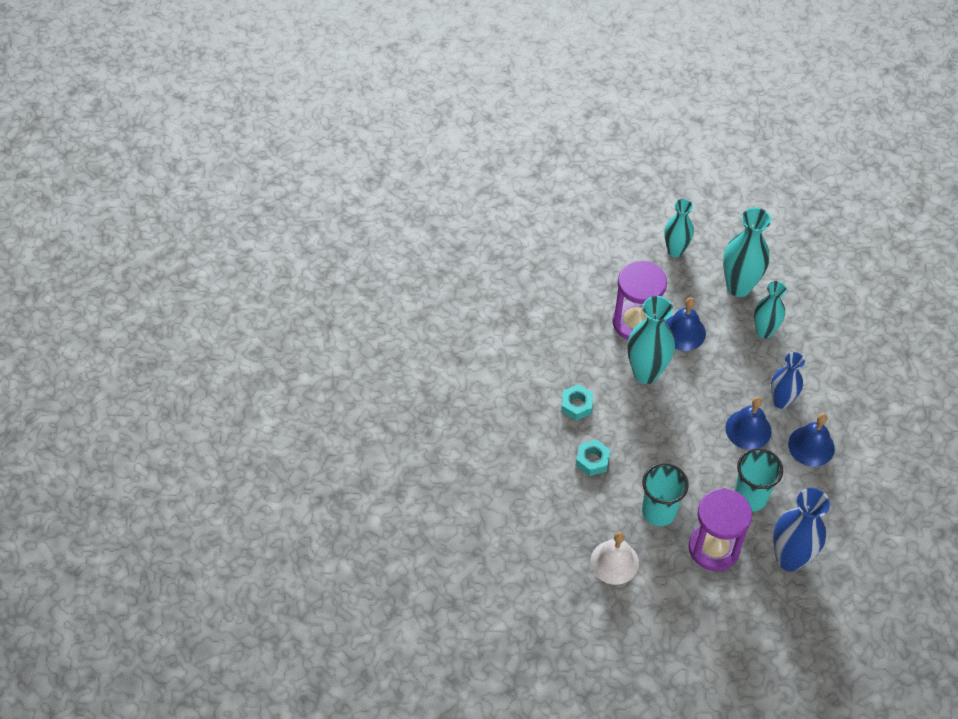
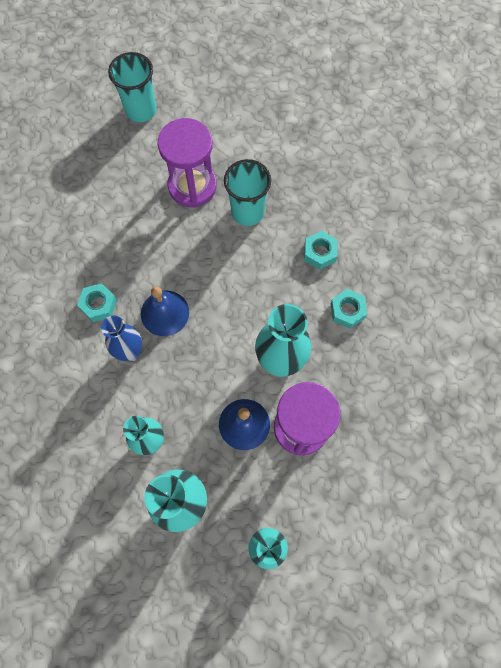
camera: 170 degrees right, 15 degrees up
white bell [590,532,639,585] -> none
turquoise cup [734,448,783,511] -> turquoise cup moved to [108,52,157,122]
blue vase [773,488,830,571] -> none
blue bell [788,413,835,467] -> turquoise nut [77,283,117,322]

